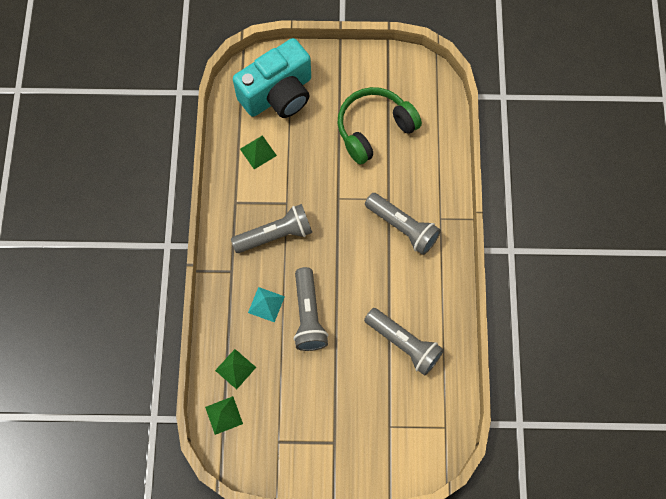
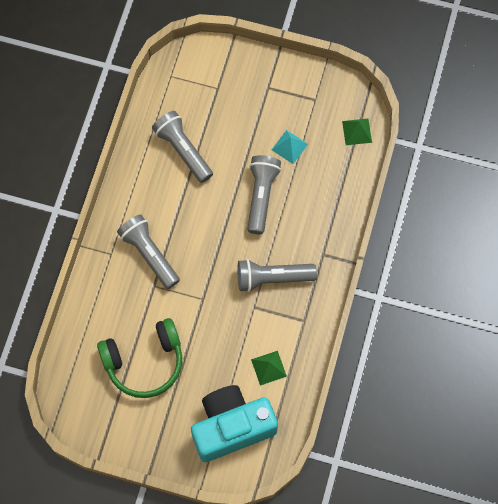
camera: 165 degrees left, 0 degrees up
green pyramid [215,349,256,390] -> none
turquoise pyramid [248,287,285,323] -> turquoise pyramid moved to [272,130,308,164]

